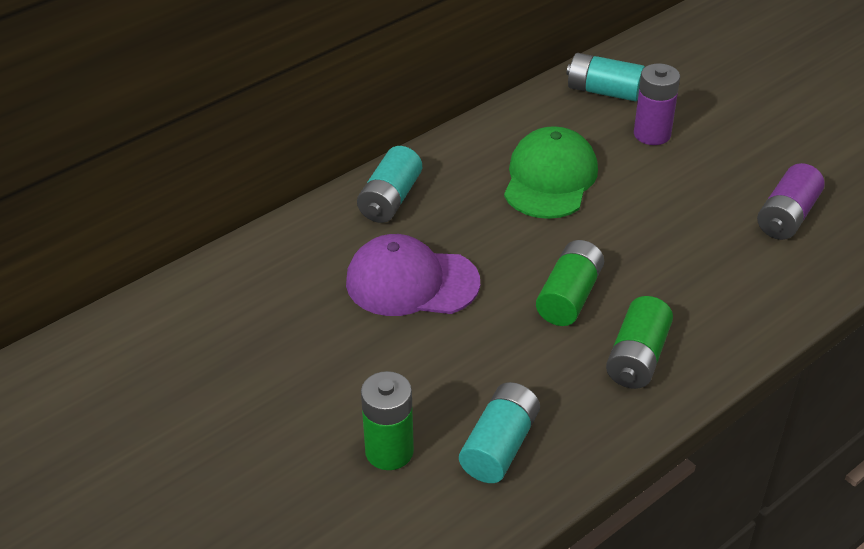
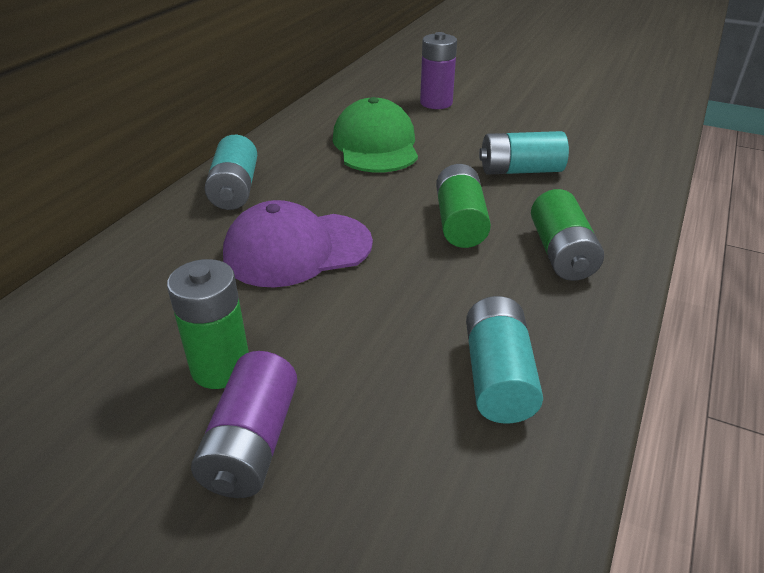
camera: 25 degrees left, 5 degrees down
green battery [361,371,414,470] -> green battery moved to [167,259,249,389]
turquoise battery [566,53,645,102] -> turquoise battery moved to [479,131,569,175]
purple battery [757,163,825,240] -> purple battery moved to [191,351,297,498]

